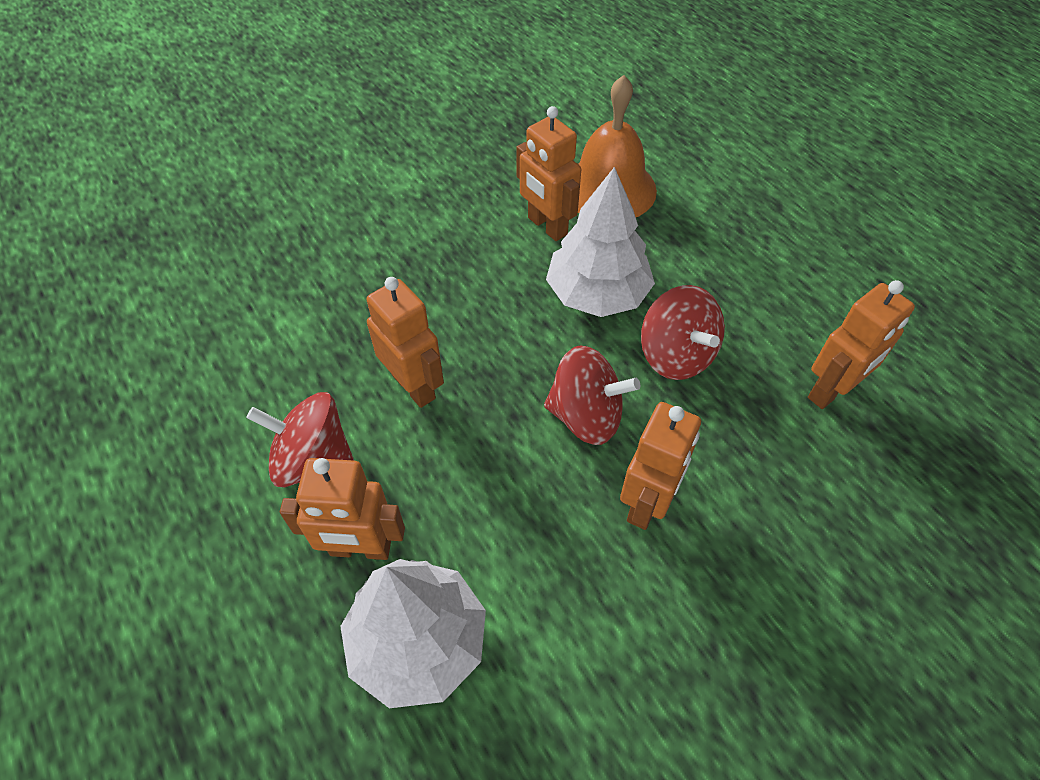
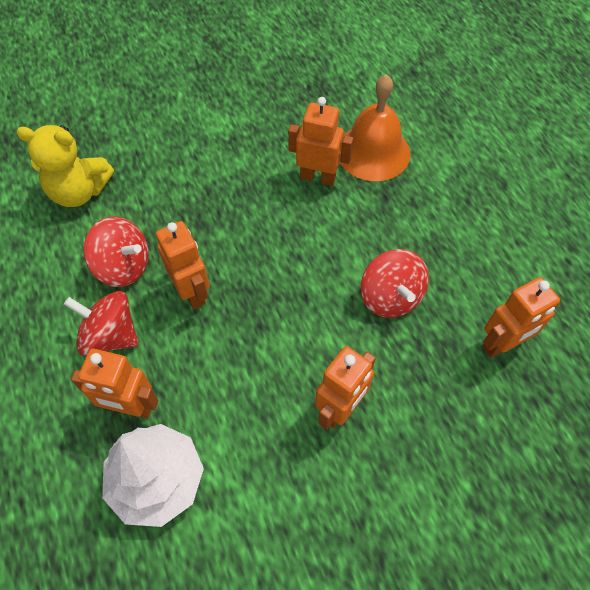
camera: 10 degrees right, 5 degrees up
orange robot [516,106,581,241] -> orange robot turned 135 degrees clockwise [288,97,353,186]
red spinning top [544,345,640,445] -> red spinning top moved to [84,216,149,287]
white tree [546,167,655,317] -> none
none -> yellow teddy bear [16,125,114,207]

